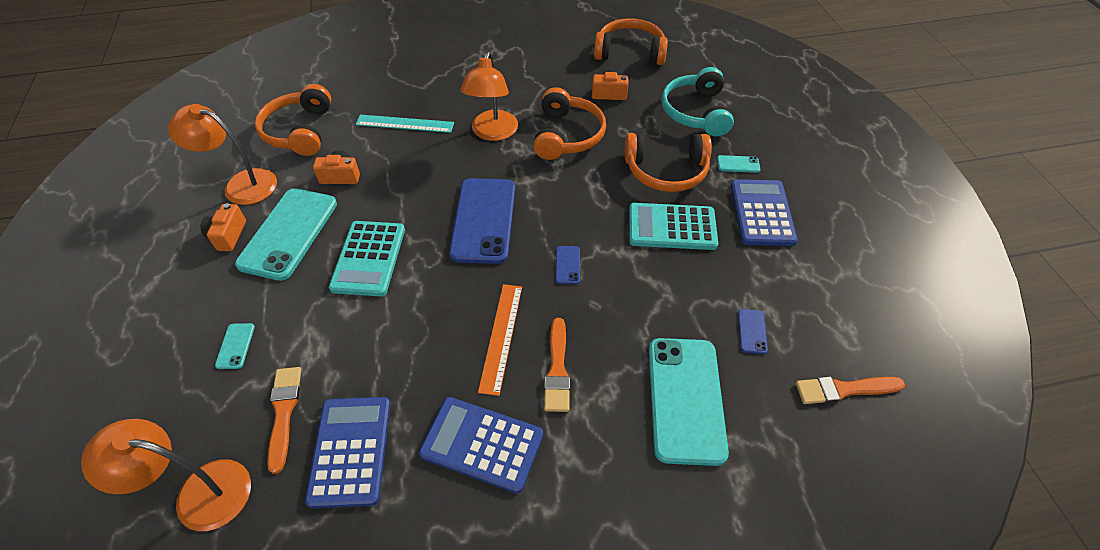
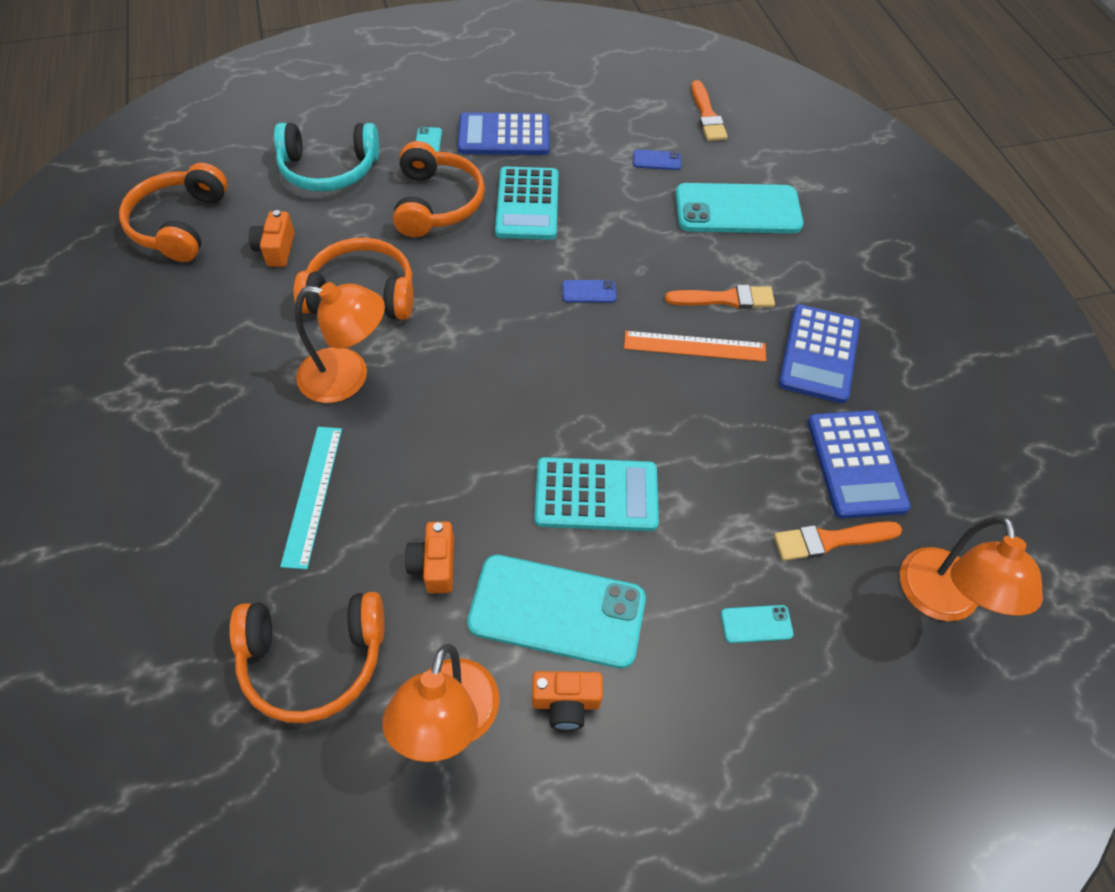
camera: 95 degrees left, 5 degrees up
blue calculator [305,397,390,508] -> blue calculator turned 90 degrees counterclockwise [807,410,911,519]
blue phone [449,178,515,264] -> none

